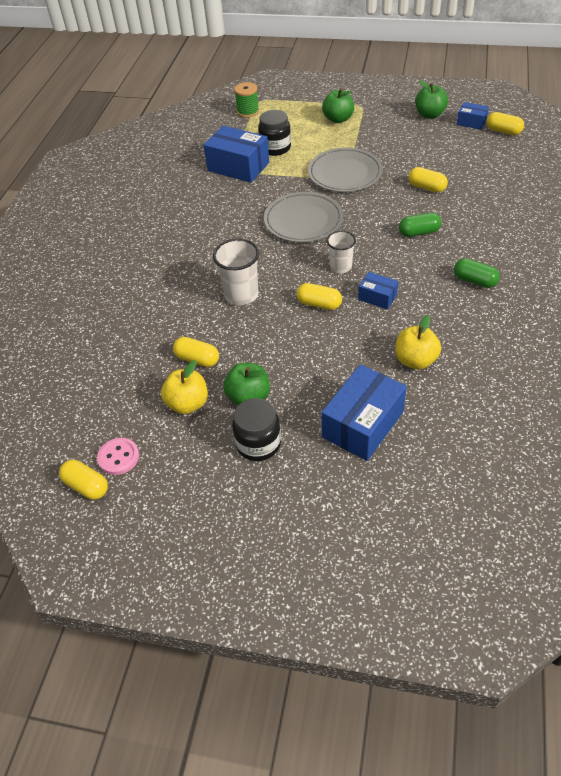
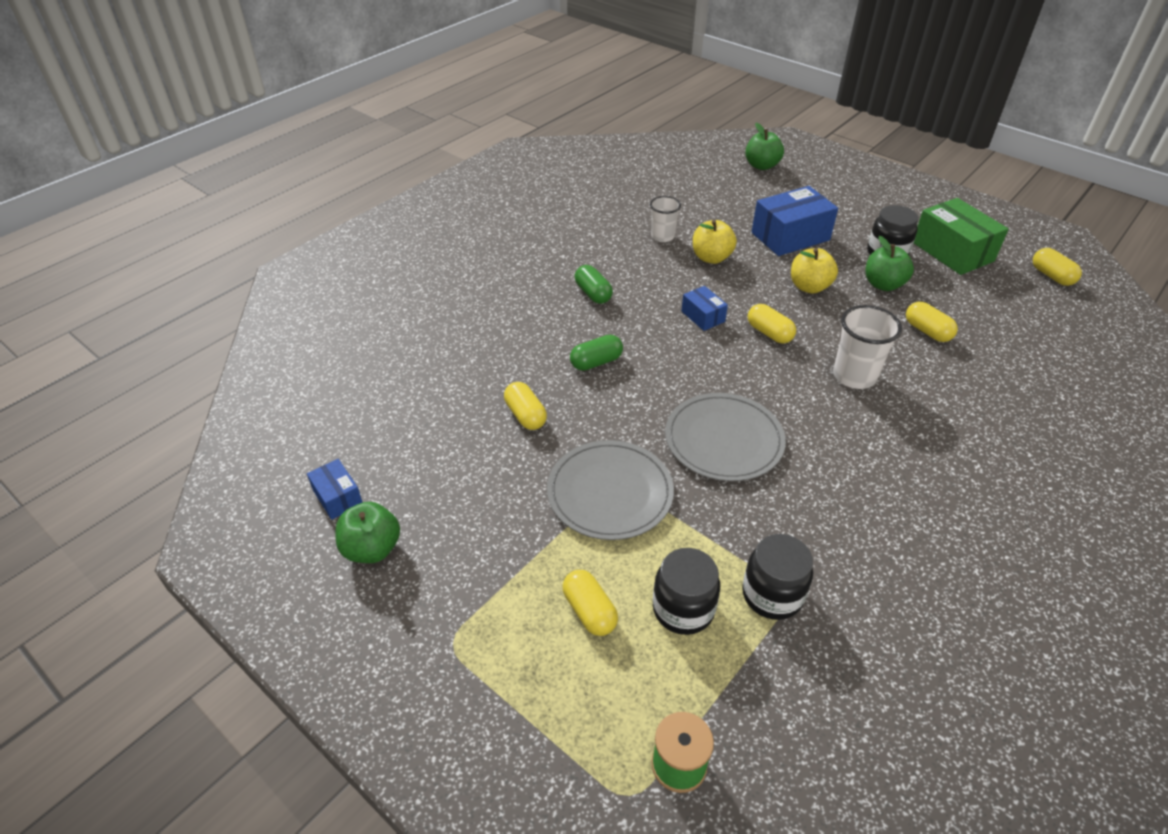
camera: 155 degrees left, 5 degrees down
pink button [97,438,139,475] -> none
yellow apple [161,360,208,414] -> yellow apple moved to [791,248,838,294]
blue box [204,126,269,183] -> black jar [742,534,813,620]
green apple [322,89,354,123] -> green apple moved to [745,123,784,170]
white cup [327,231,356,273] -> white cup moved to [650,196,681,242]
green capsule [399,212,441,237] -> green capsule turned 45 degrees counterclockwise [570,335,623,371]
yellow capsule [486,112,524,135] -> yellow capsule moved to [563,570,618,636]
none -> green box [914,198,1009,275]

